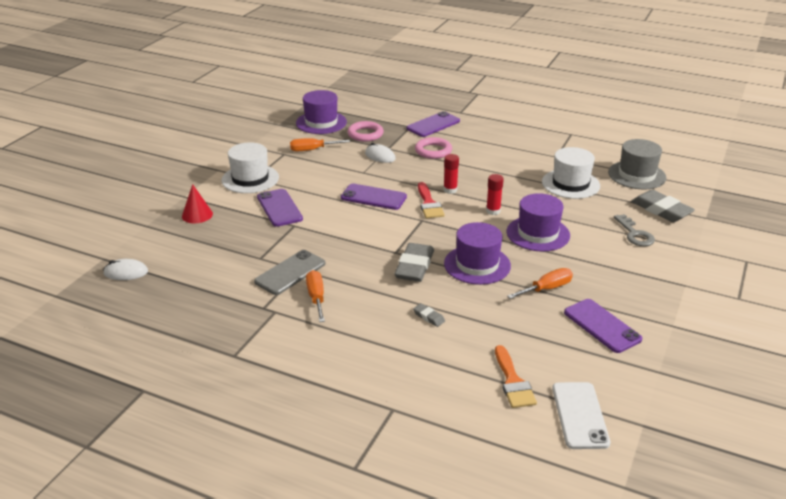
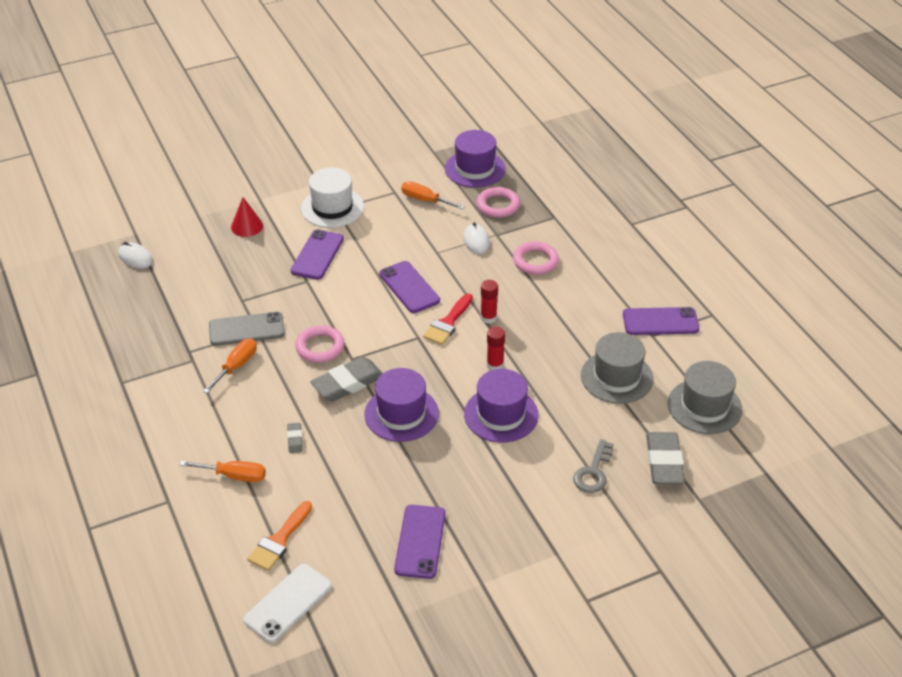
camera: 40 degrees right, 10 degrees up
purple phone [407,111,460,137] -> purple phone moved to [623,307,699,335]
orange screwdriver [507,268,573,299] -> orange screwdriver moved to [180,461,266,482]
white hat [542,147,600,199] -> grey hat [581,332,653,404]
none -> pink ring [295,325,345,363]

